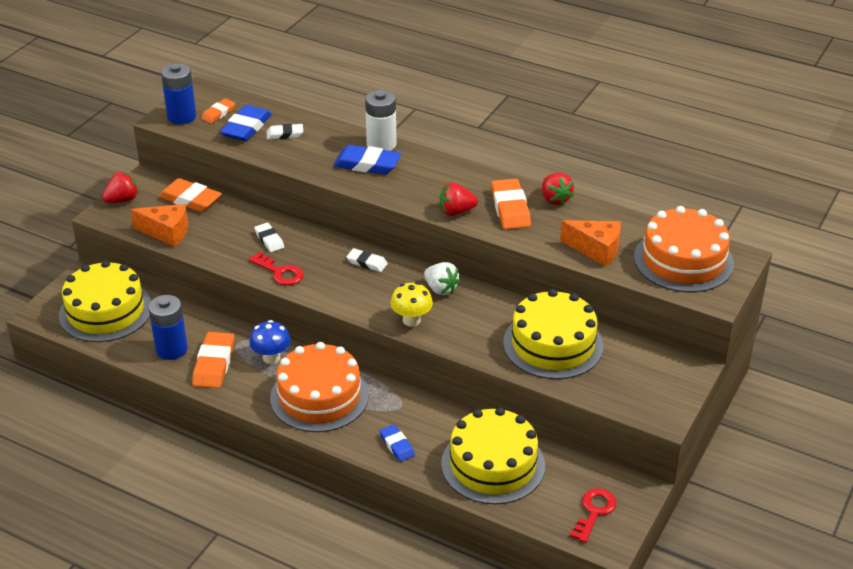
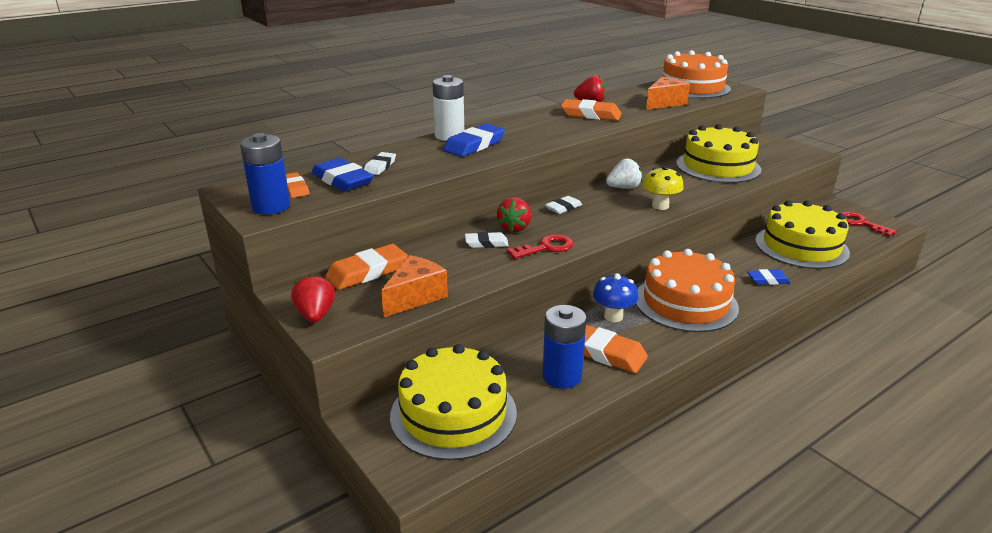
camera: 65 degrees left, 10 degrees down
red strawberry [440,182,478,216] -> red strawberry moved to [497,197,531,232]

